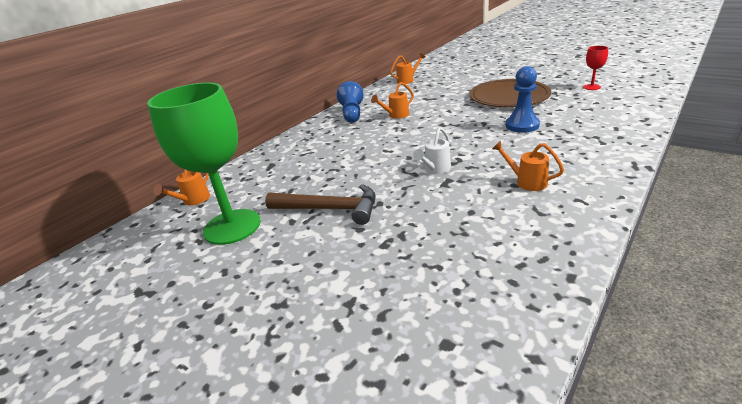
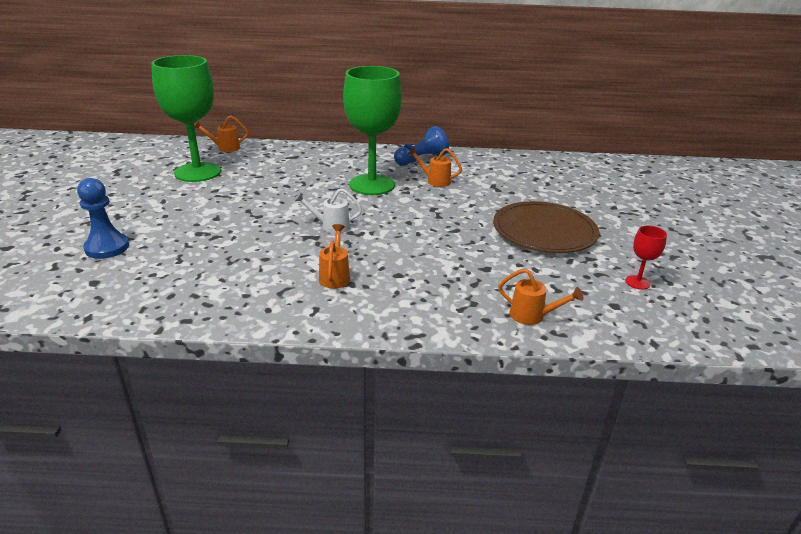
camera: 50 degrees right, 0 degrees up
brown hammer [265,184,375,225] -> none
orange watering can [390,53,425,84] -> orange watering can moved to [498,268,583,325]
blue pawn [506,66,540,133] -> blue pawn moved to [77,178,129,259]
none -> green goblet [343,66,402,195]

